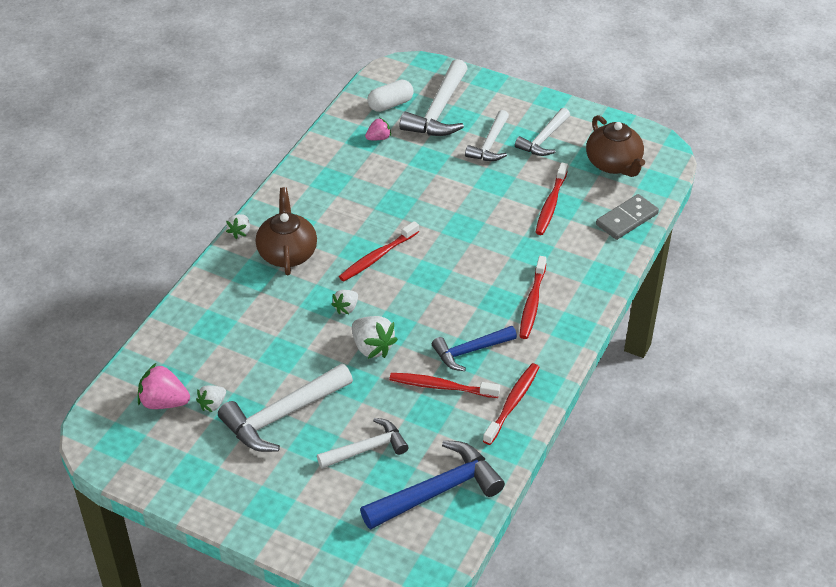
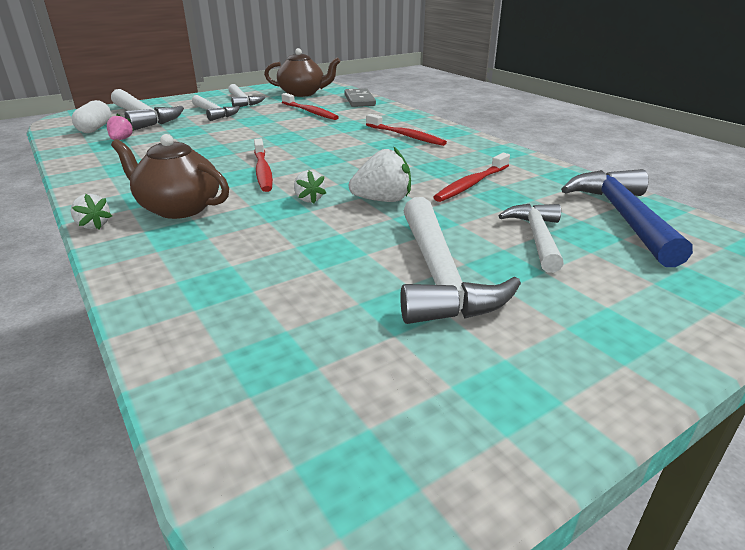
camera: 60 degrees left, 15 degrees down
pink strawberry [138,363,190,409] -> none
white strawberry [196,385,226,412] -> none
blue hammer [432,326,517,371] -> none
red toothbrush [483,363,539,445] -> none

